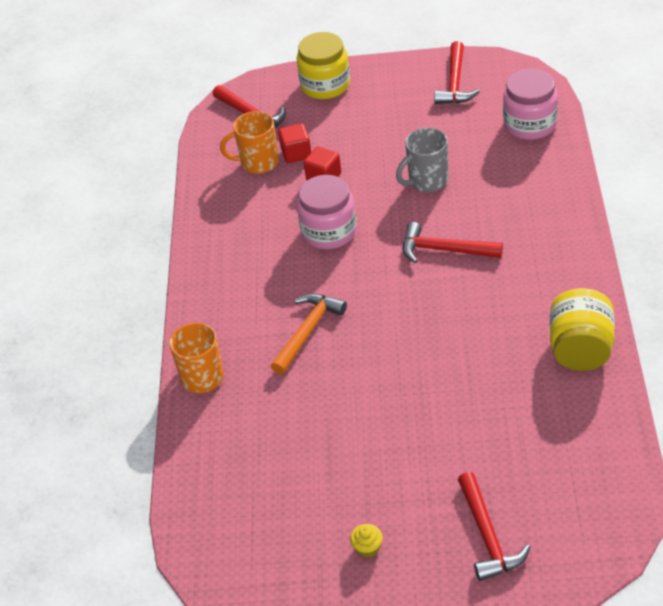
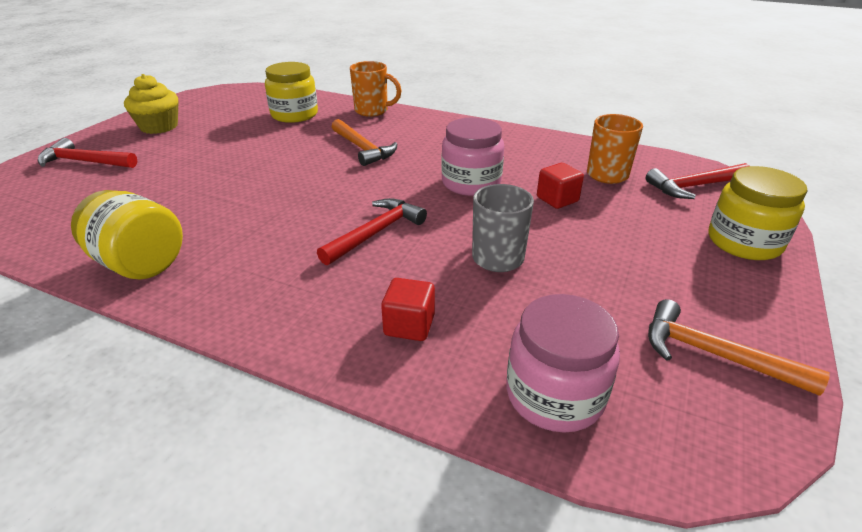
camera: 110 degrees right, 10 degrees down
red cube [278,123,311,163] -> red cube moved to [381,278,435,341]
yellow cupcake [350,524,383,557] -> yellow cupcake [124,74,178,134], size x2.10
red hammer [434,41,480,104] -> orange hammer [648,299,830,396]
none -> yellow jar [265,62,318,123]

